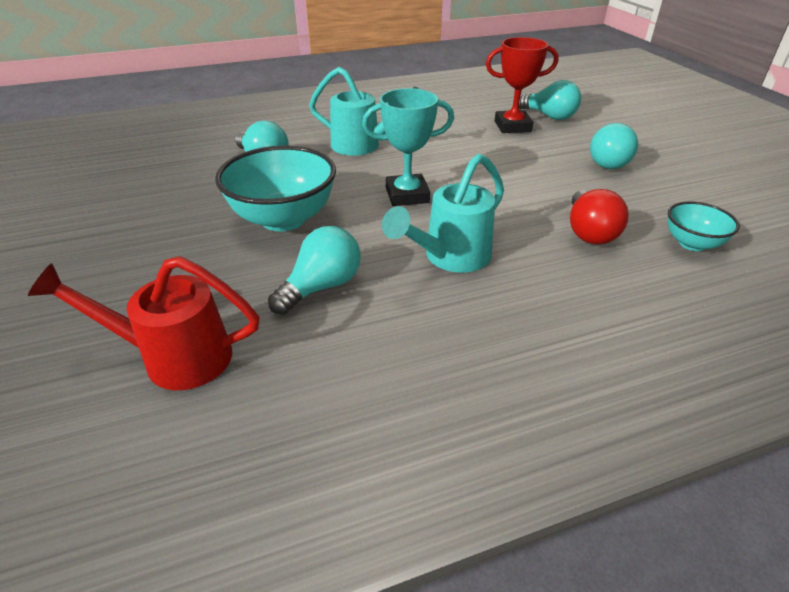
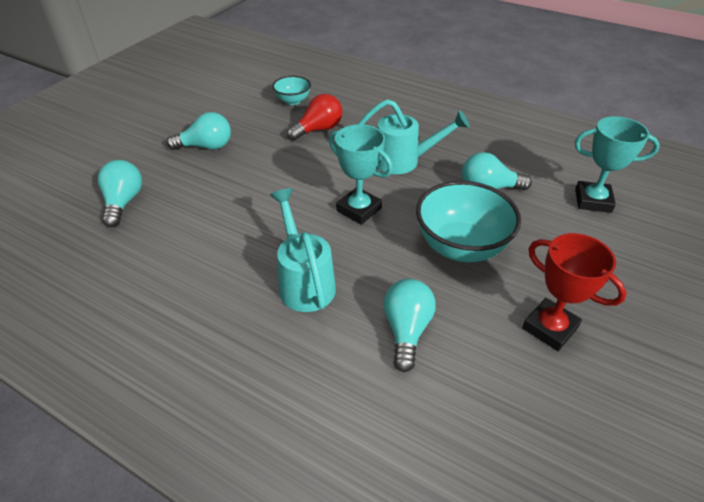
camera: 130 degrees left, 5 degrees up
red watering can [28,256,260,390] -> turquoise trophy [575,116,660,213]
red trophy [486,37,559,133] -> red trophy moved to [522,233,627,351]

